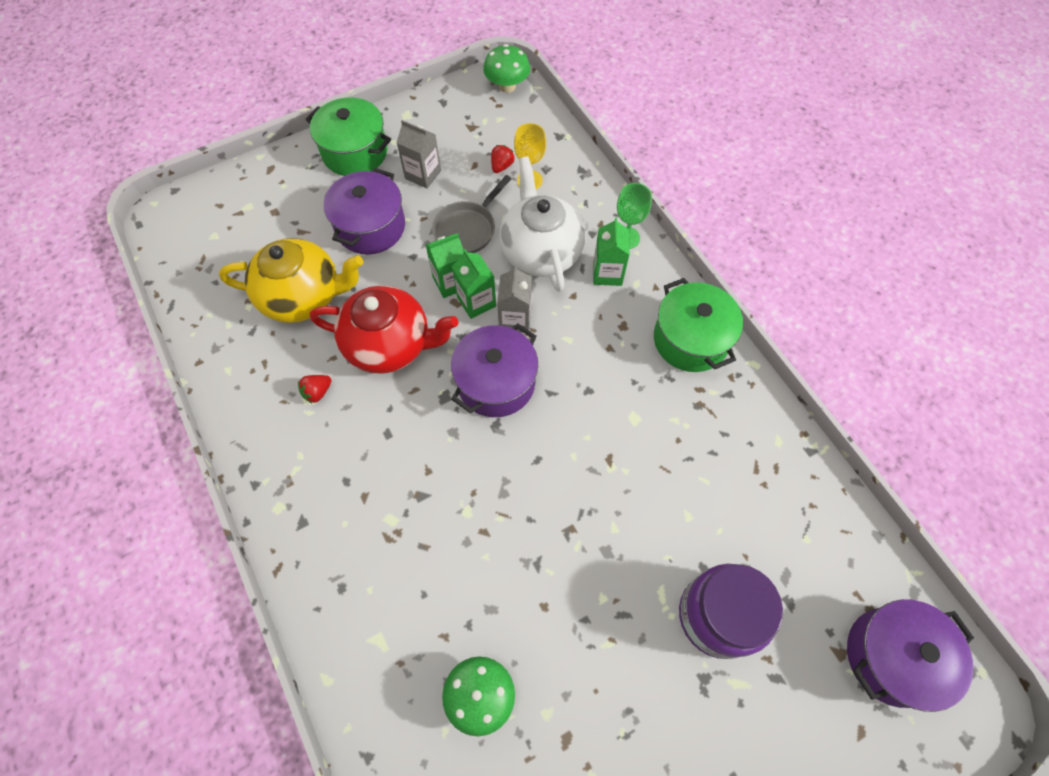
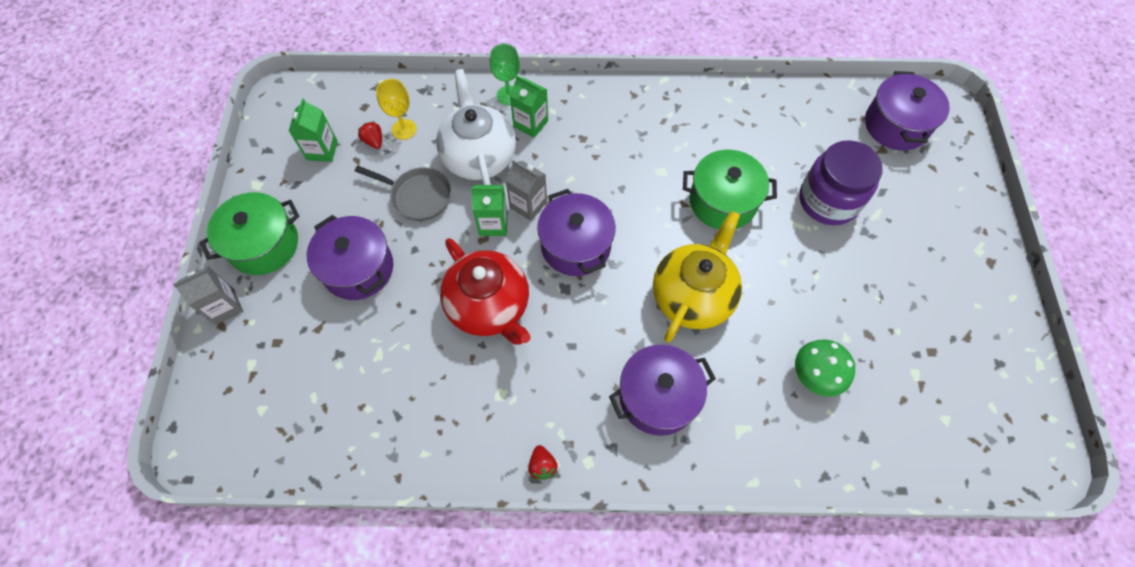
camera: 60 degrees left, 0 degrees up
yellow teapot [219,238,364,323] -> yellow teapot moved to [653,211,742,342]
red strawberry [298,375,331,404] -> red strawberry moved to [528,445,558,480]
red teapot [310,285,459,374] -> red teapot turned 105 degrees clockwise [440,238,530,344]
grey carton [396,120,441,189] -> grey carton moved to [173,266,243,325]
green carton [426,233,464,298] -> green carton moved to [289,98,338,162]
grey pan [432,175,511,253] -> grey pan turned 45 degrees counterclockwise [355,166,451,221]
green mushroom [483,44,530,93] -> none
white teapot [499,156,586,292] -> white teapot turned 60 degrees clockwise [436,69,516,185]
green pot [654,278,743,372] -> green pot moved to [683,150,777,229]
none -> purple pot [609,344,716,436]

